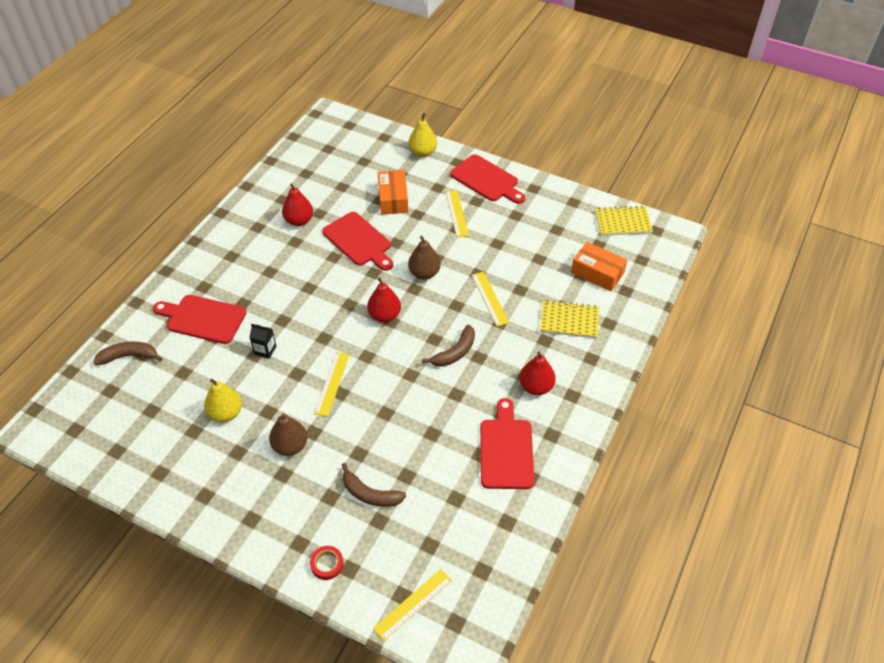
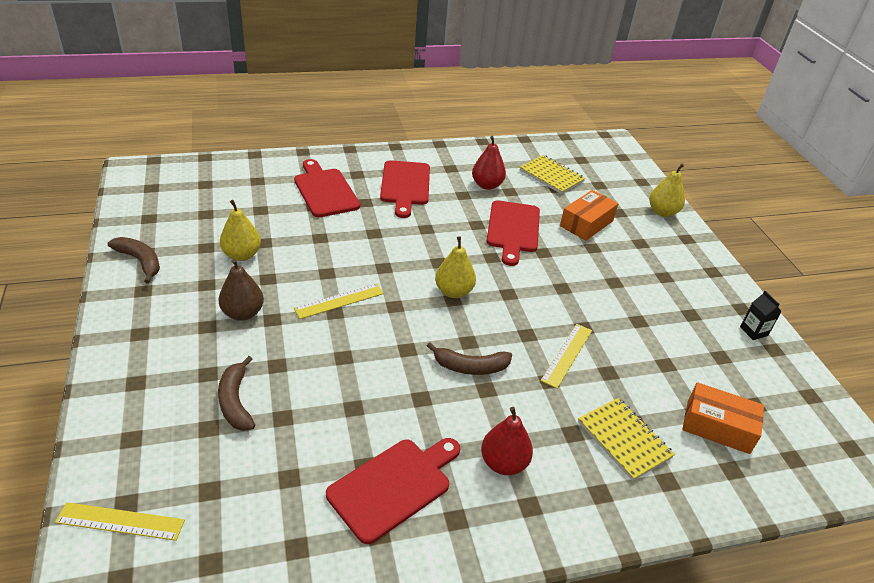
camera: 45 degrees right, 10 degrees down
brown banana [94,342,163,365] -> brown banana moved to [108,237,160,283]
black carton [250,324,276,359] -> black carton moved to [740,291,782,340]
red tape [310,546,344,580] -> none
red pear [367,277,401,323] -> yellow pear [435,236,476,298]
brown pear [408,236,441,280] -> none
yellow ruler [446,190,469,237] -> none
red cutting board [450,154,525,204] -> red cutting board moved to [380,160,430,218]
orange box [571,242,627,291] -> orange box turned 60 degrees counterclockwise [682,382,764,454]
yellow notebook [595,206,653,236] -> yellow notebook moved to [520,155,585,194]

